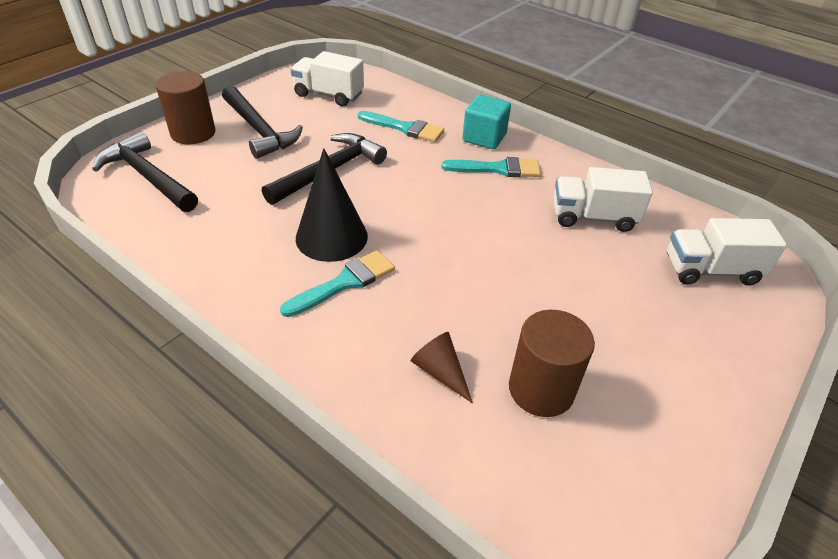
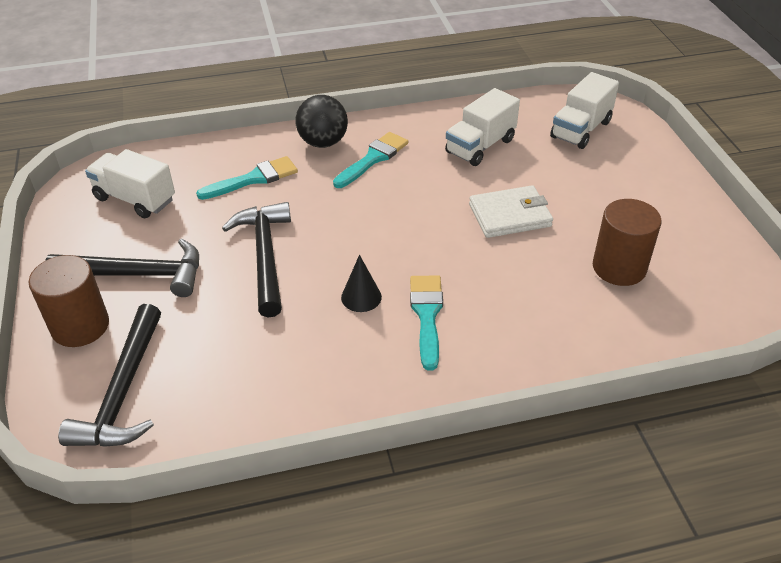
camera: 50 degrees left, 0 degrees up
black hammer [92,131,198,212] -> black hammer turned 75 degrees counterclockwise [58,304,161,447]
white truck [291,51,364,106] -> white truck turned 60 degrees clockwise [85,149,175,218]
black cone [296,148,368,262] -> black cone [341,255,382,312], size x0.54
brown cone [411,332,473,403] -> none
turquoise cube [462,95,511,149] -> black ball [295,95,348,148]
none -> white wallet [469,186,553,238]

